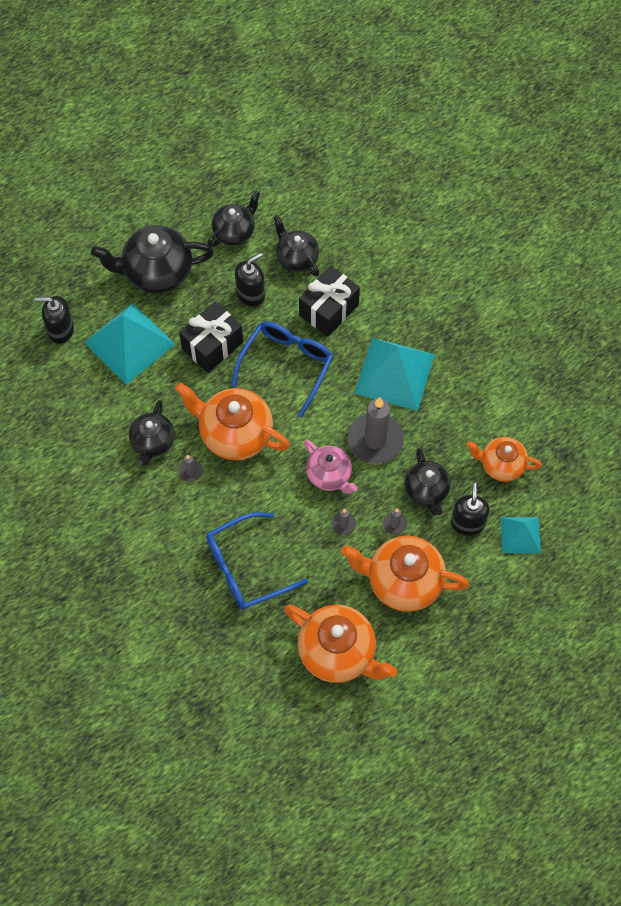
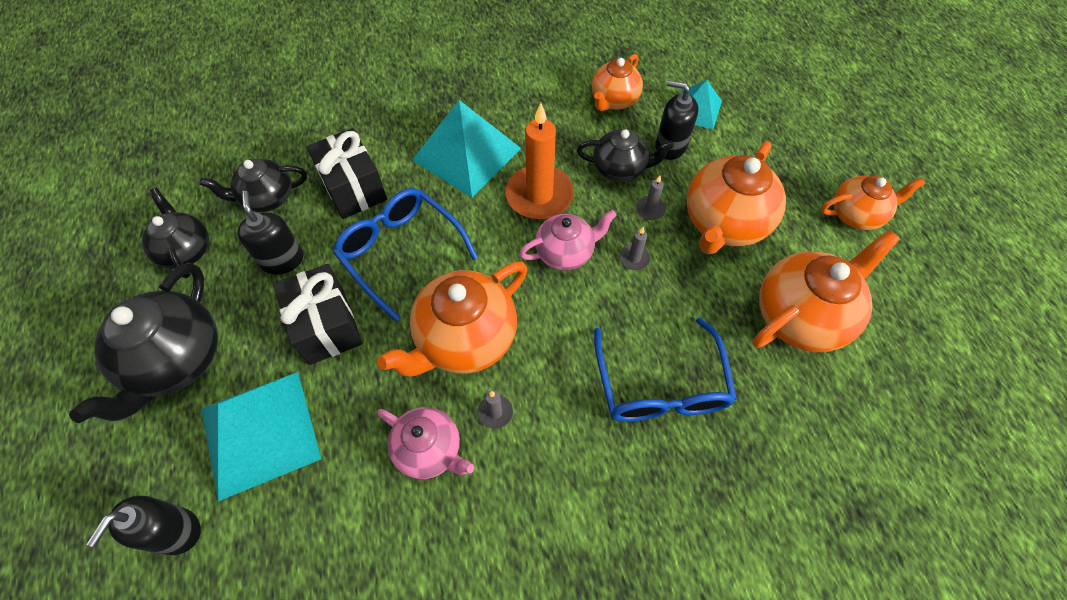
camera: 70 degrees left, 5 degrees down
black teapot [129,400,175,466] -> pink teapot [377,407,474,479]
grey candle [348,397,404,464] -> orange candle [505,103,574,219]
none -> orange teapot [821,176,925,230]

